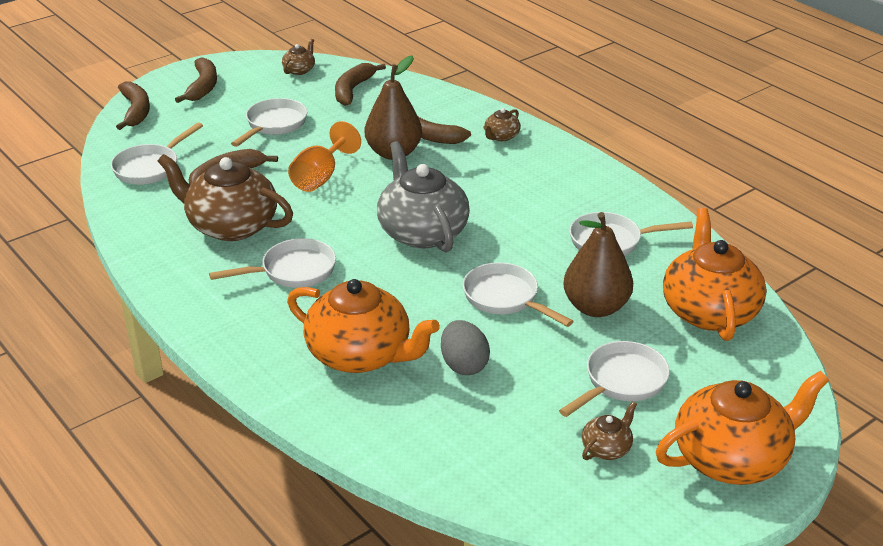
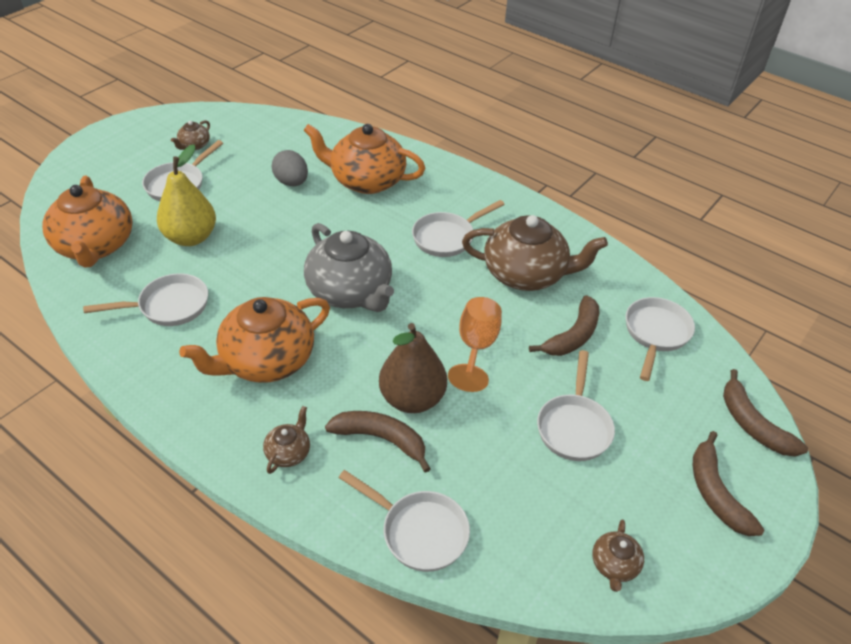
camera: 165 degrees right, 10 degrees up
brown banana [335,63,386,106] -> none
white pan [463,262,574,327] -> white pan moved to [339,470,470,572]
brown pear [563,212,633,317] -> yellow pear [157,145,216,246]
orange teapot [656,371,829,485] -> orange teapot moved to [179,297,330,383]

